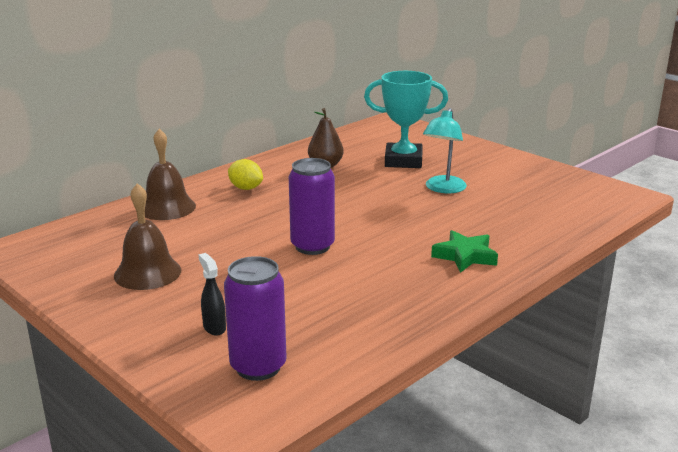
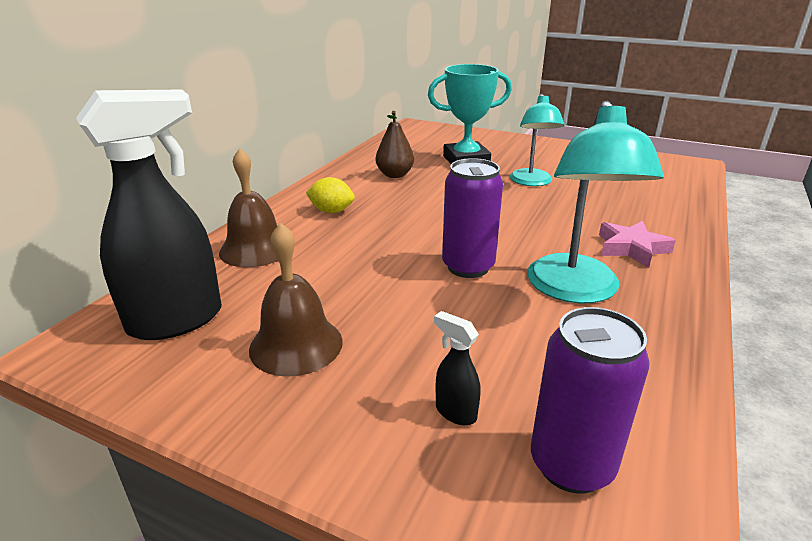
camera: 20 degrees left, 5 degrees up
green star [431,230,498,273] -> pink star [599,221,676,268]
none -> black spray bottle [76,90,222,340]
none -> turquoise lamp [527,100,664,304]

